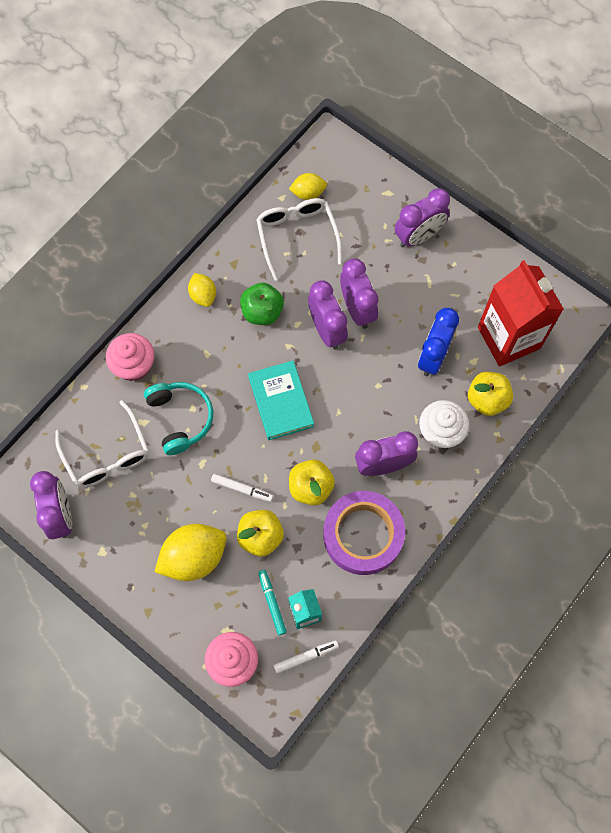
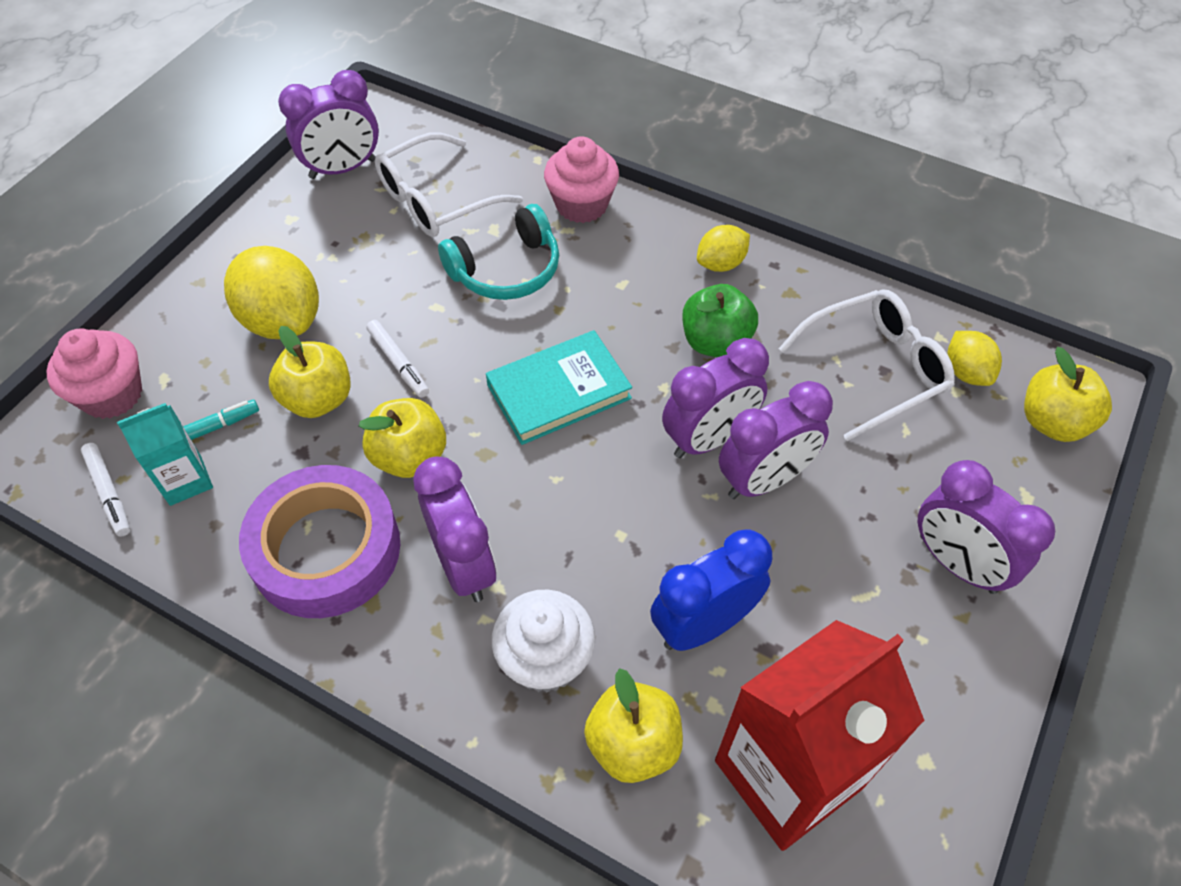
camera: 80 degrees right, 15 degrees down
white marker [211,474,274,502] -> white marker turned 45 degrees counterclockwise [366,320,429,398]
blue clock [418,308,459,376] -> blue clock turned 45 degrees counterclockwise [650,530,772,651]
none -> yellow apple [1024,347,1112,442]

